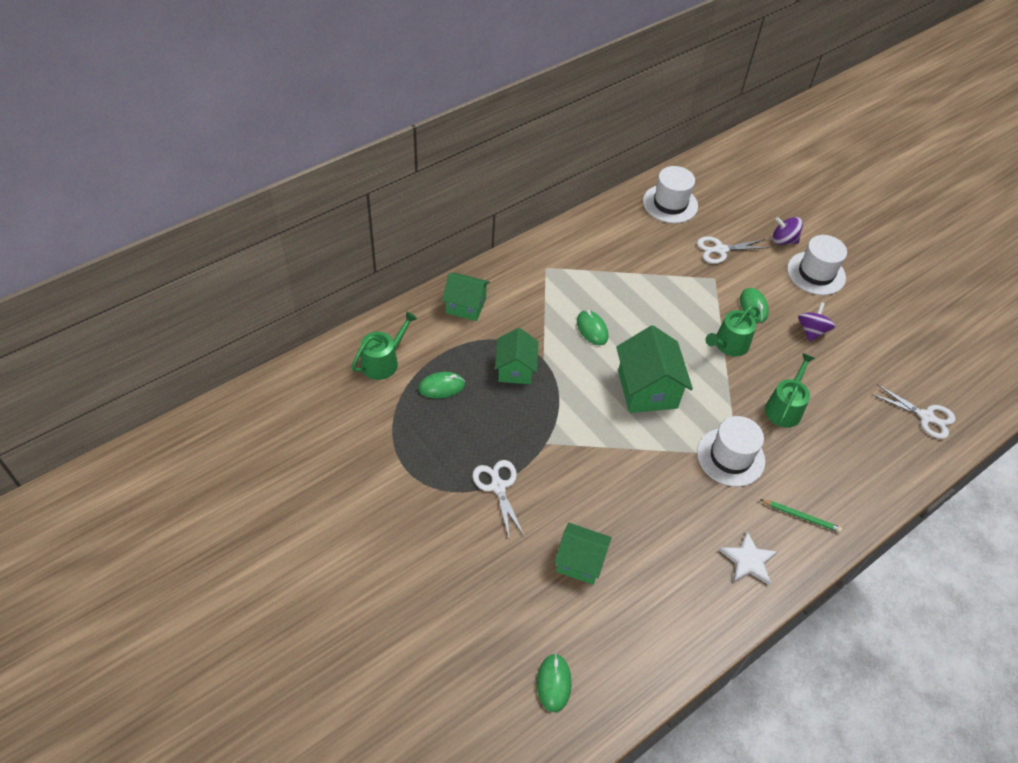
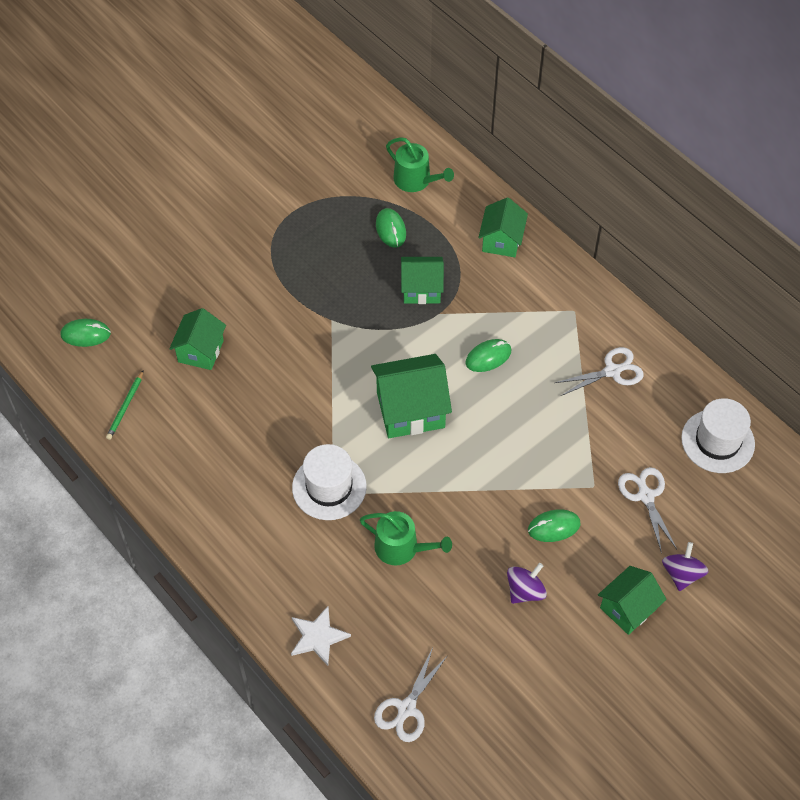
camera: 90 degrees right, 5 degrees up
white scissors [472,460,525,537] -> white scissors moved to [554,347,644,396]
green watering can [705,305,760,357] -> none
white star [719,531,778,585] -> white star moved to [291,606,351,666]
green pencil [760,499,842,533] -> green pencil moved to [106,370,144,440]
white hat [787,235,847,295] -> green house [598,566,667,635]
purple spinning top [798,302,835,342] -> purple spinning top turned 60 degrees counterclockwise [507,563,547,604]

